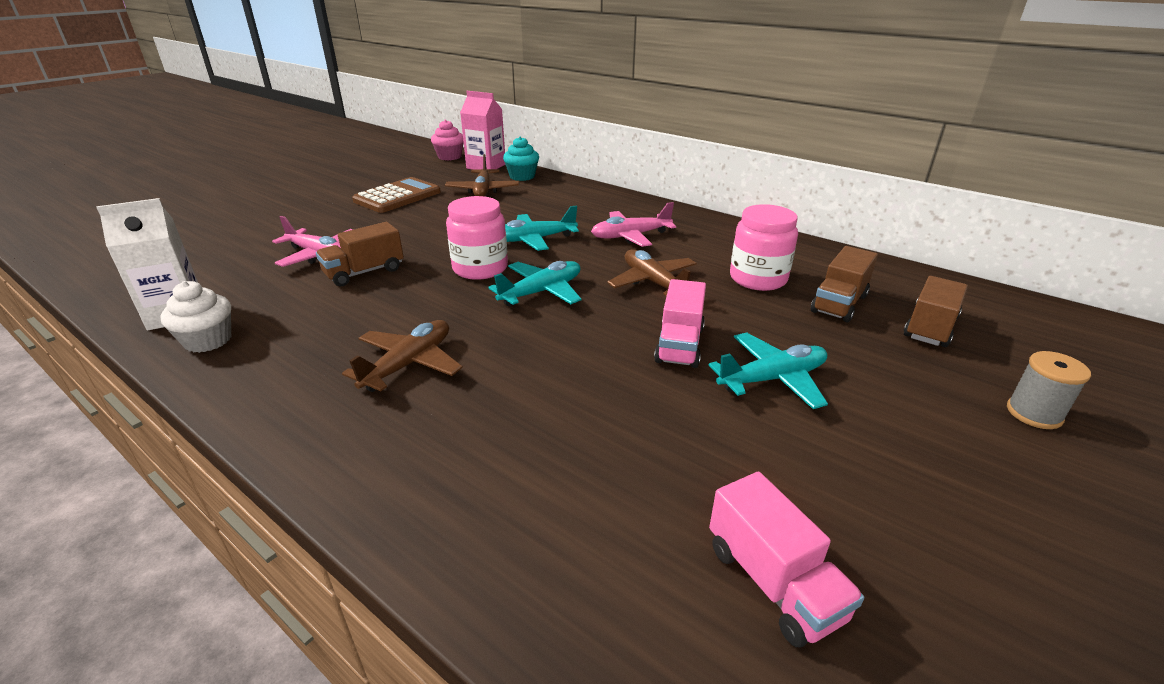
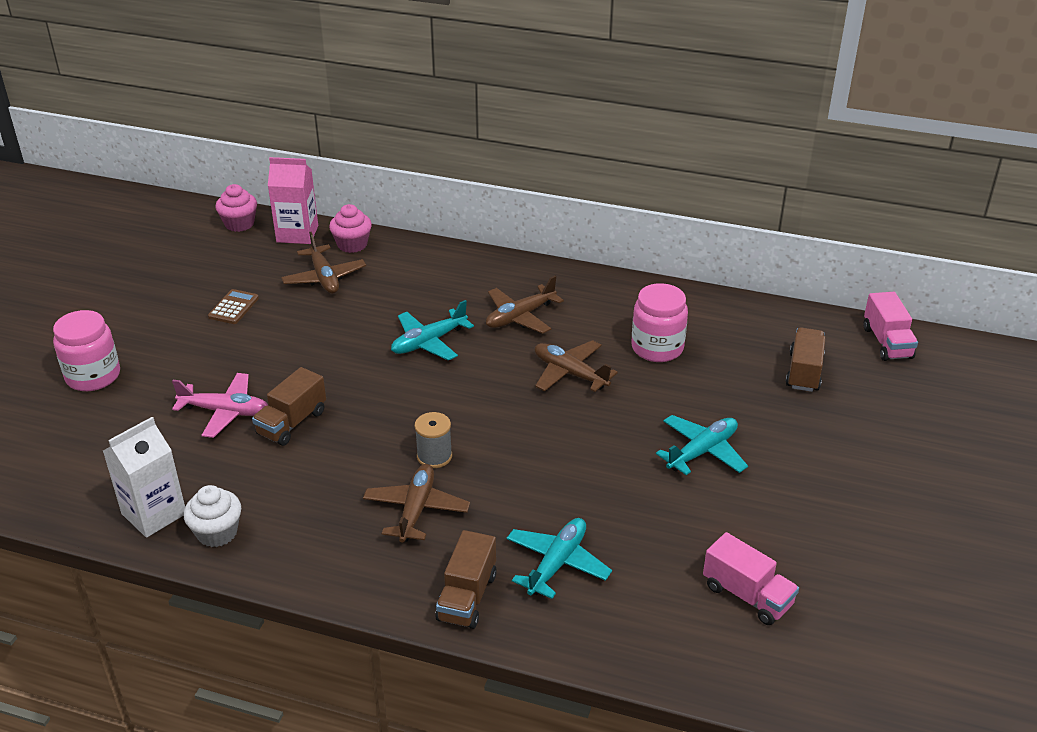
camera: 20 degrees left, 5 degrees up
brown calculator [352,177,441,213] -> brown calculator [208,289,259,324], size x0.56
pink jar [446,196,508,280] -> pink jar moved to [53,310,120,391]
turquoise plane [488,261,581,306] -> turquoise plane moved to [507,518,612,599]
turquoise cupcake [503,136,539,181] -> pink cupcake [329,204,372,253]
pink plane [591,202,676,247] -> brown plane [486,276,564,334]
pink truck [654,279,706,368] -> pink truck moved to [864,292,918,361]
brown truck [811,246,878,322] -> brown truck moved to [435,530,497,629]
grey spool [1007,351,1091,429] -> grey spool moved to [415,412,452,468]

